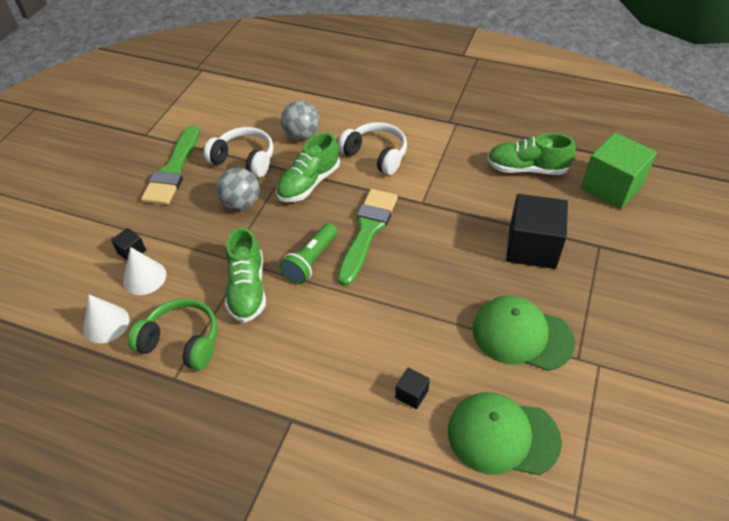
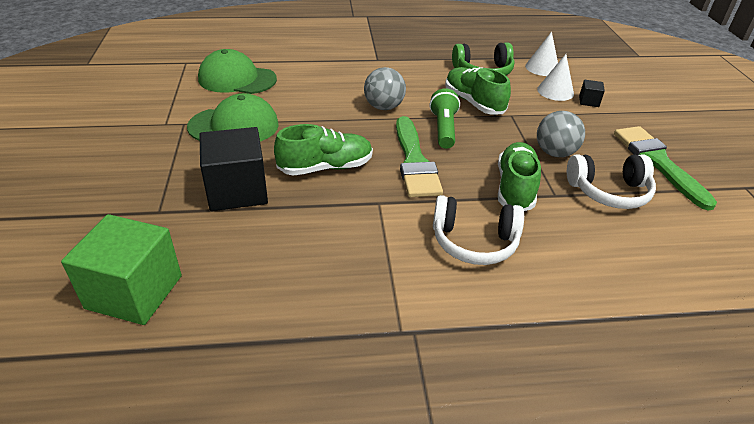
camera: 150 degrees right, 10 degrees down
grey ball [281,101,320,140] -> grey ball moved to [364,67,406,110]
black cube [395,367,430,409] -> none
green cap [448,392,562,475] -> green cap turned 150 degrees counterclockwise [198,49,277,94]
green shoe [487,133,576,175] -> green shoe moved to [274,124,373,176]

